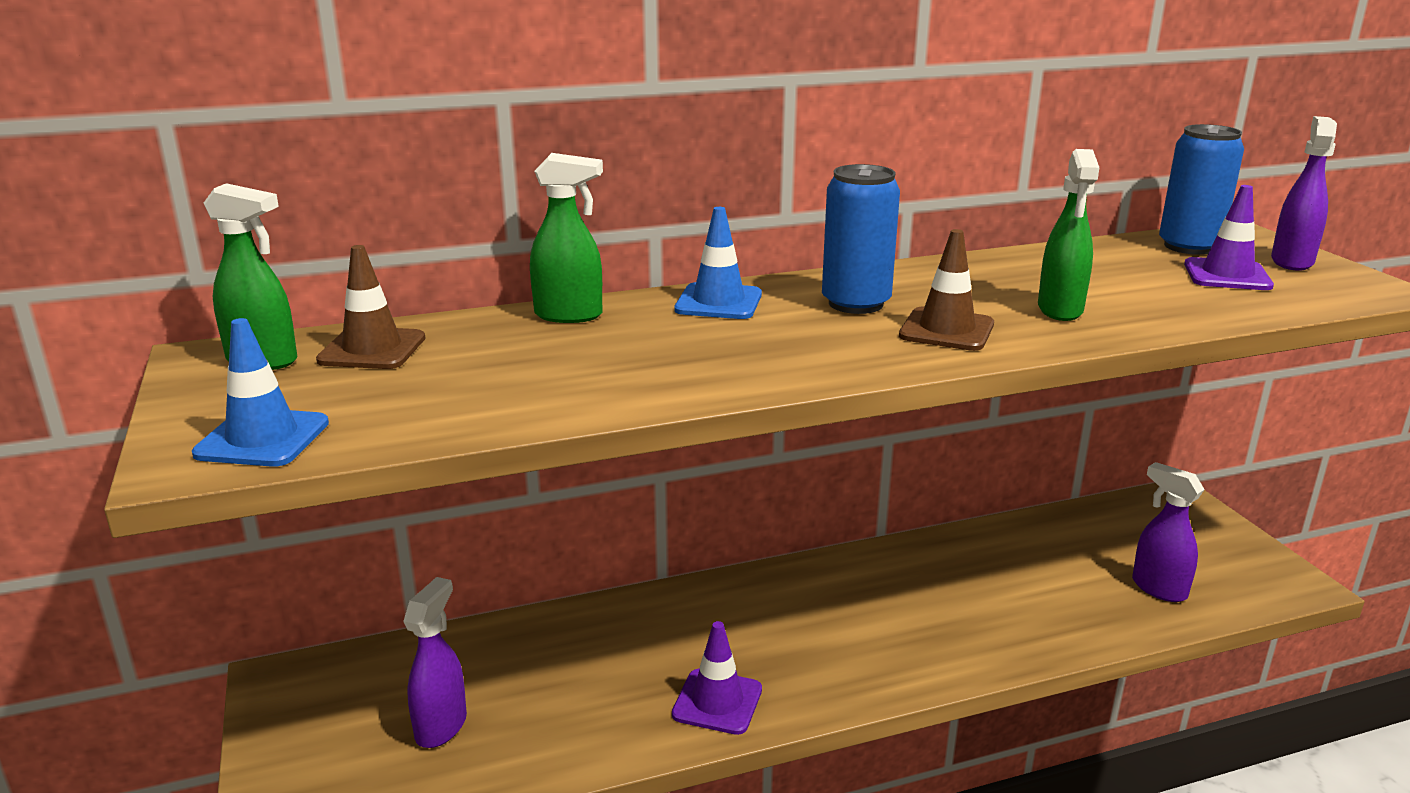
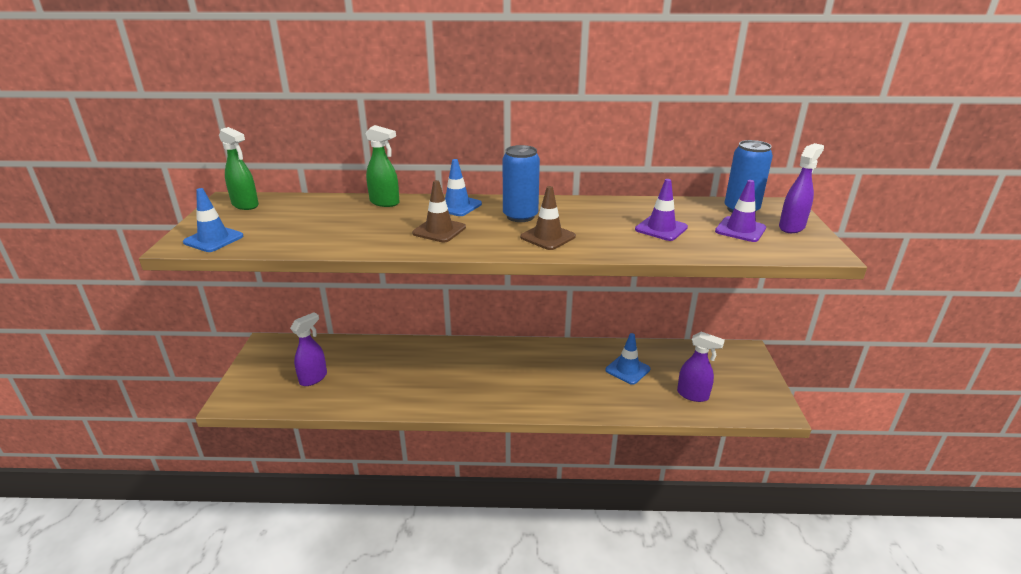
camera: 20 degrees right, 5 degrees up
brown traffic cone [316,245,425,369] -> brown traffic cone moved to [412,180,466,243]
purple traffic cone [672,621,762,735] -> purple traffic cone moved to [635,179,688,241]
green spray bottle [1038,149,1099,321] -> none
purple spray bottle [1132,462,1205,602] -> purple spray bottle turned 135 degrees clockwise [677,331,725,402]
none -> blue traffic cone [605,333,650,385]

